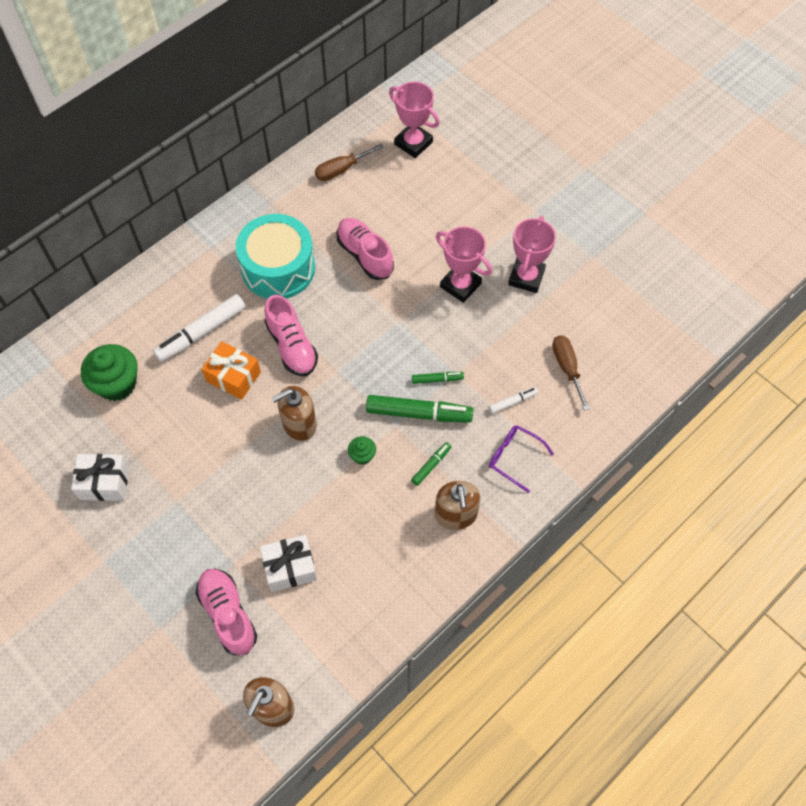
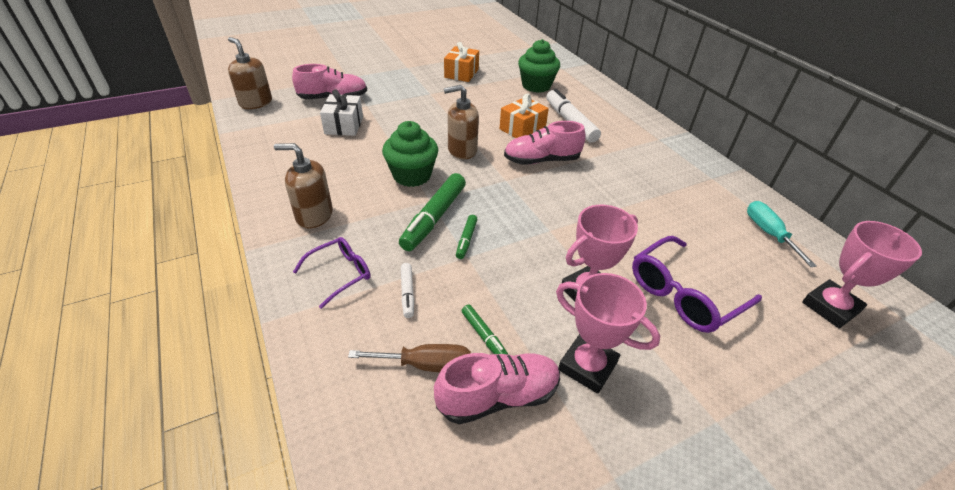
camera: 105 degrees right, 20 degrees down
white gift [71,454,129,501] -> orange gift [444,42,479,82]
turquoise drum [236,214,315,299] -> none
brown soap dispenser [272,386,317,441] -> brown soap dispenser turned 90 degrees counterclockwise [444,85,479,159]
brown screwdriver [315,144,384,181] -> turquoise screwdriver [747,201,817,267]
pink shoe [337,218,394,280] -> pink shoe moved to [434,353,560,424]
green cupcake [348,436,376,465] -> green cupcake [382,121,438,187], size x2.03
green marker [411,442,451,486] -> green marker moved to [462,305,508,355]
none -> purple glasses [632,236,762,333]

